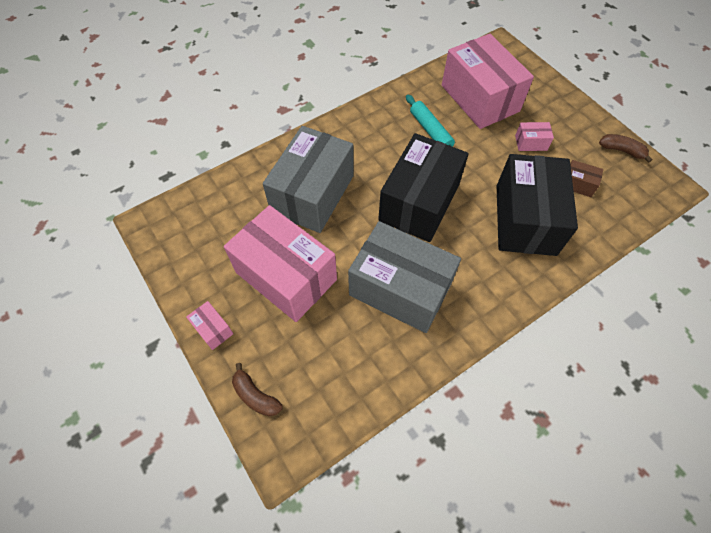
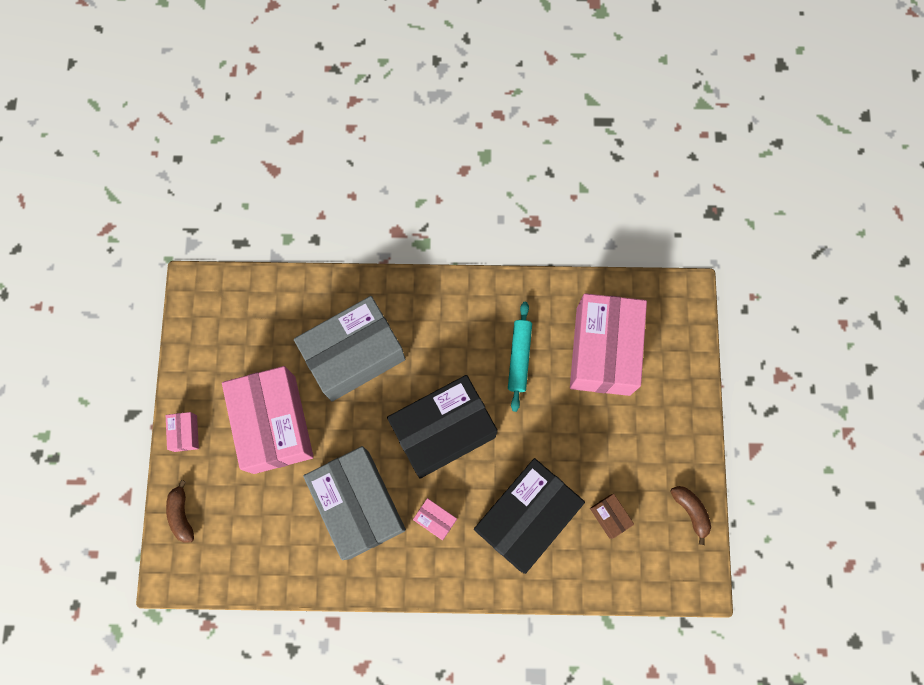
camera: 35 degrees right, 15 degrees up
pink box [515,122,554,151] -> pink box moved to [413,498,457,540]

